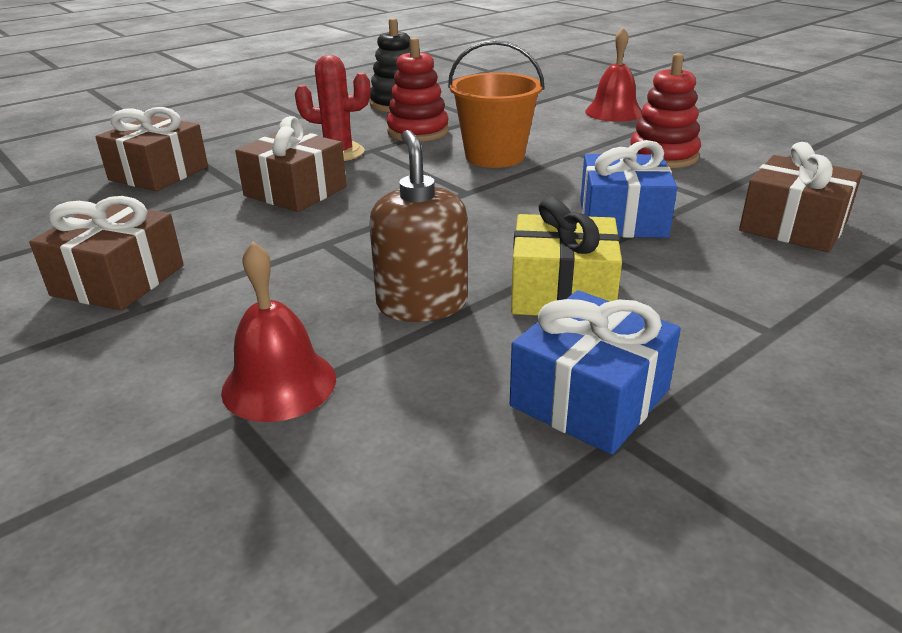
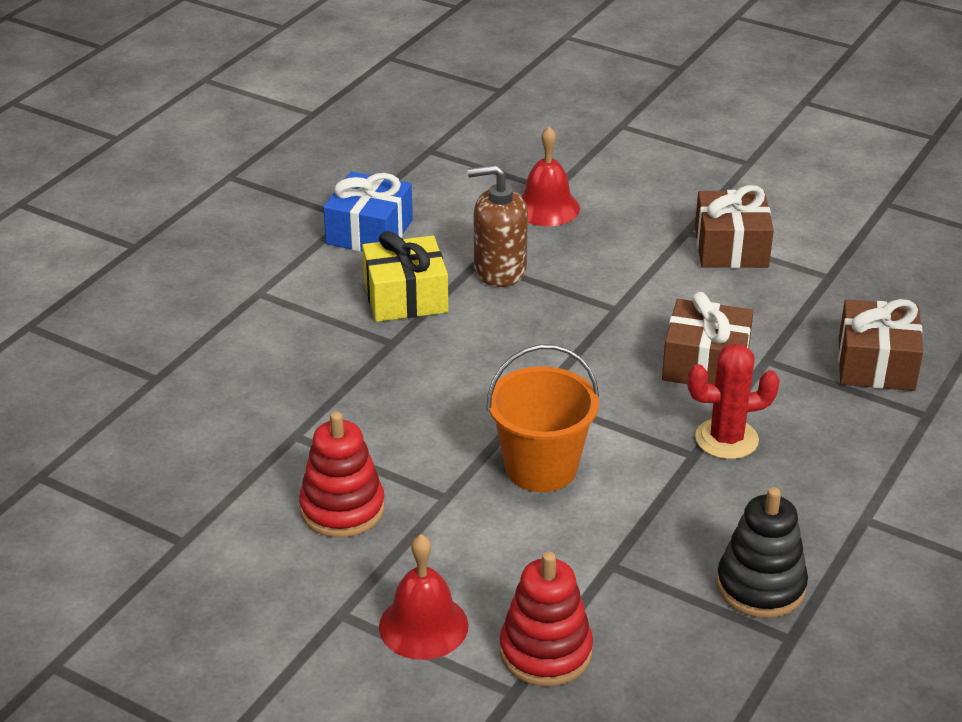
camera: 160 degrees right, 5 degrees up
brown soap dispenser [369,130,468,322] -> brown soap dispenser turned 120 degrees clockwise [467,164,528,287]
red stacking toy [386,37,449,142] -> red stacking toy moved to [500,552,593,686]
blue gift [580,140,677,238] -> none
brown gift [739,142,862,252] -> none

